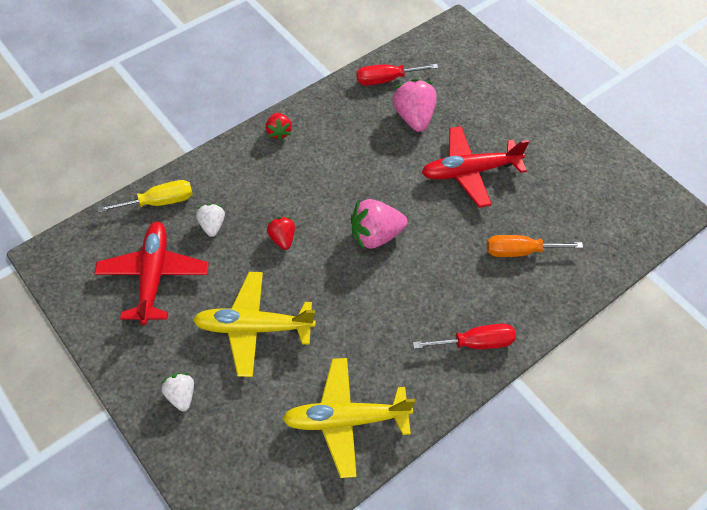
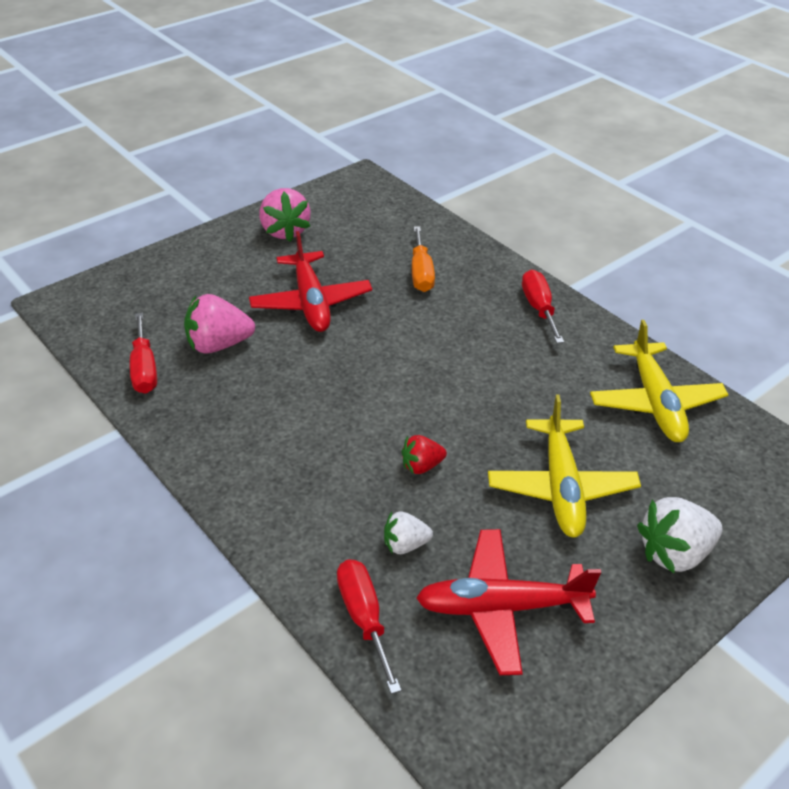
camera: 90 degrees left, 15 degrees down
yellow screwdriver [97,180,193,213] -> red screwdriver [337,559,401,694]
white strawberry [162,373,194,411] -> white strawberry [637,497,723,573], size x1.72
red strawberry [266,113,292,141] -> none
pink strawberry [351,199,407,249] -> pink strawberry moved to [259,188,311,242]

